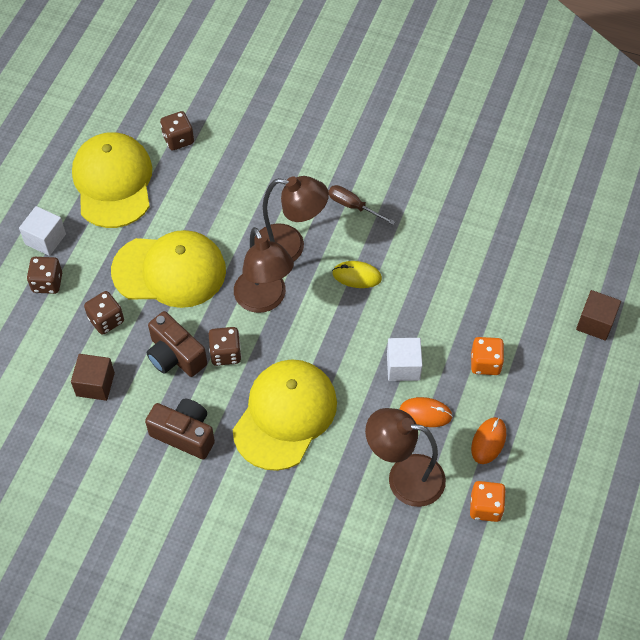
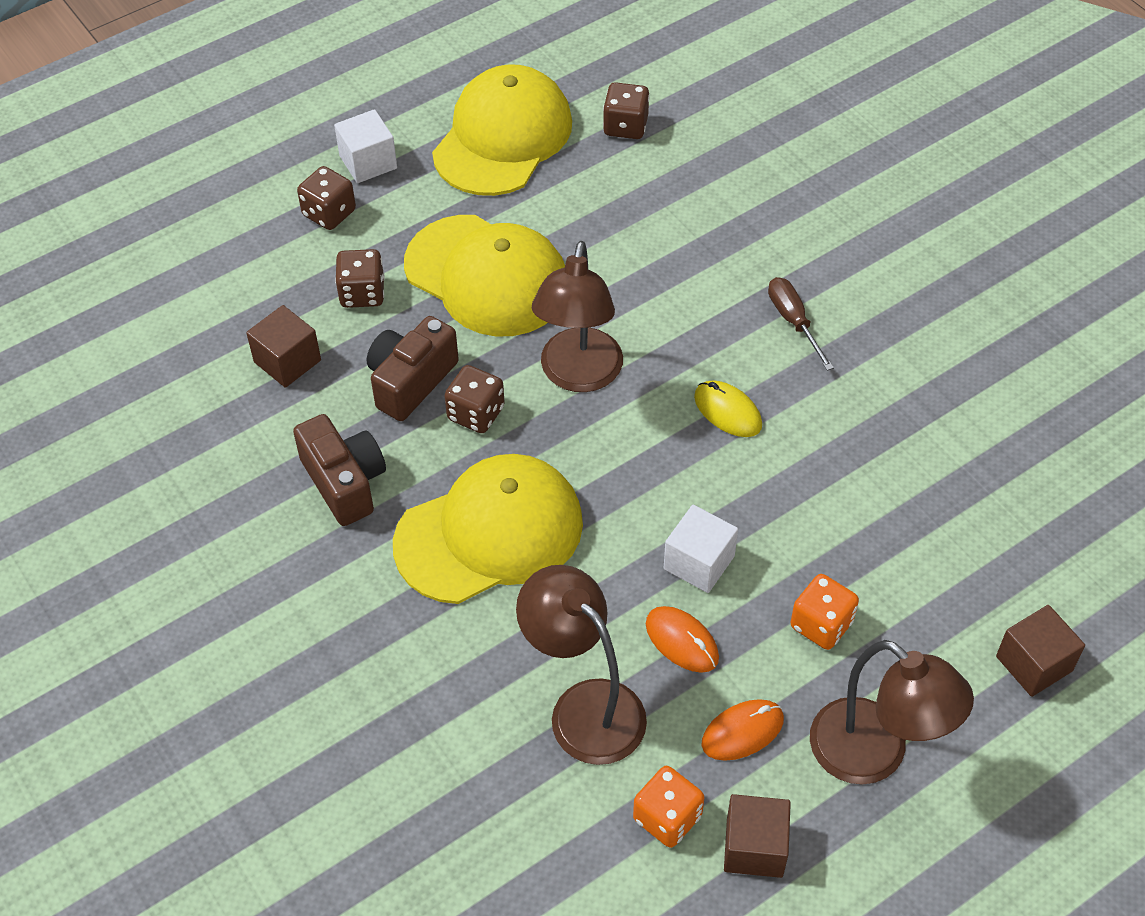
camera: 35 degrees right, 5 degrees down
brown camera [146,311,207,377] -> brown camera turned 45 degrees clockwise [367,316,459,421]
brown lamp [255,176,329,261] -> brown lamp moved to [810,640,974,785]
none -> brown cube [724,794,791,878]

